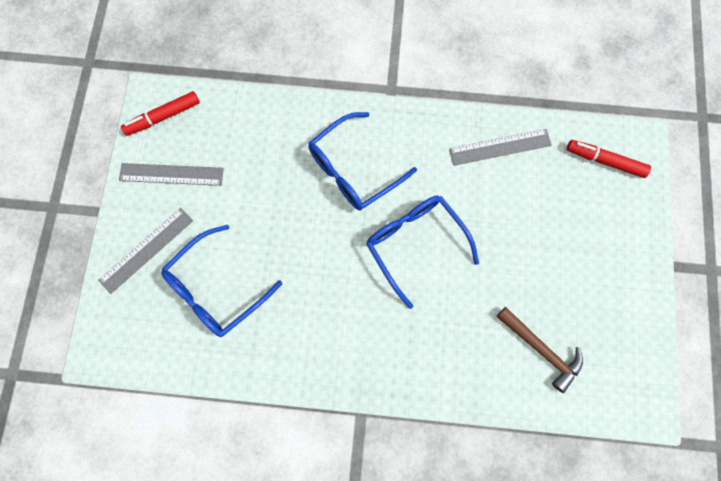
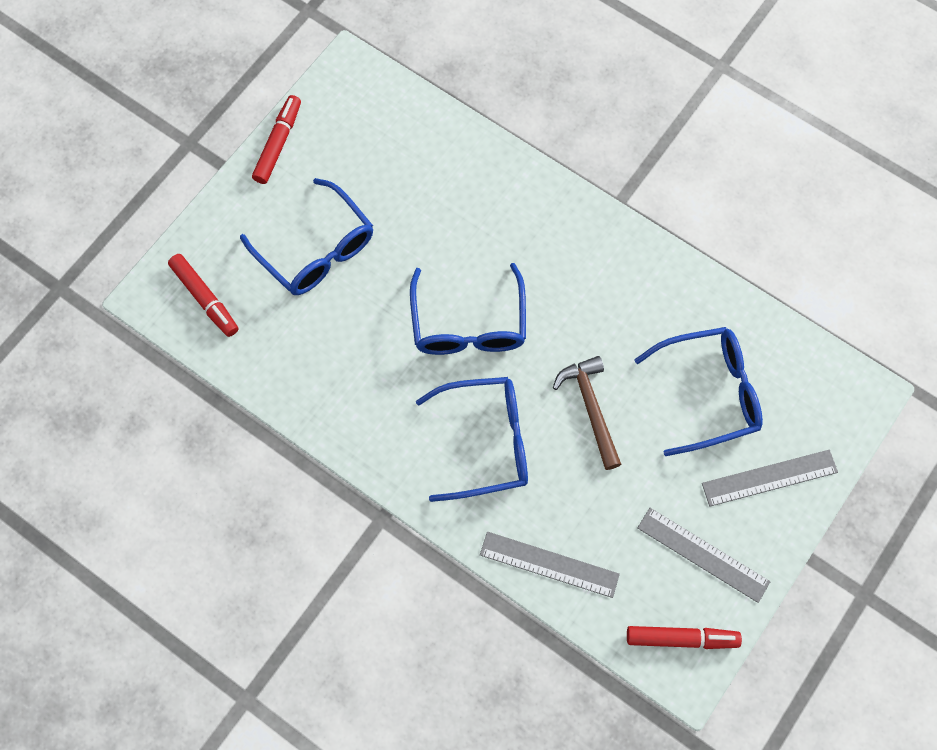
camera: 150 degrees left, 5 degrees down
grey ruler [449,129,552,166] -> grey ruler moved to [480,532,620,598]
brown hammer [496,307,583,393] -> brown hammer moved to [553,356,622,470]
none -> blue glasses [240,178,373,295]
none -> red marker [252,95,301,184]

